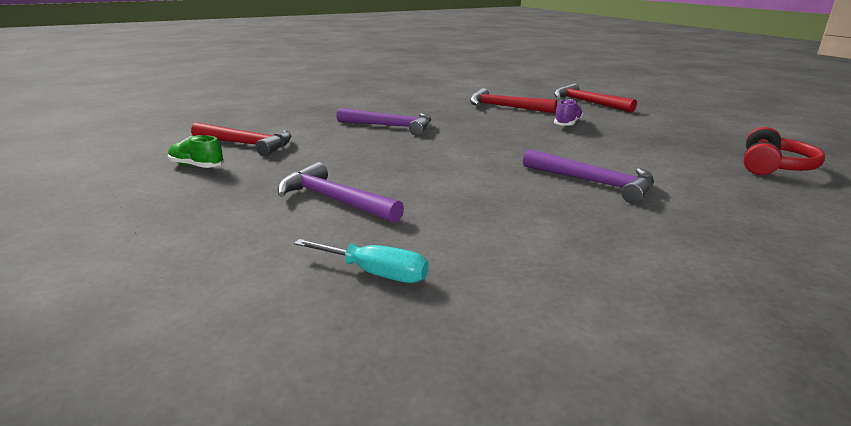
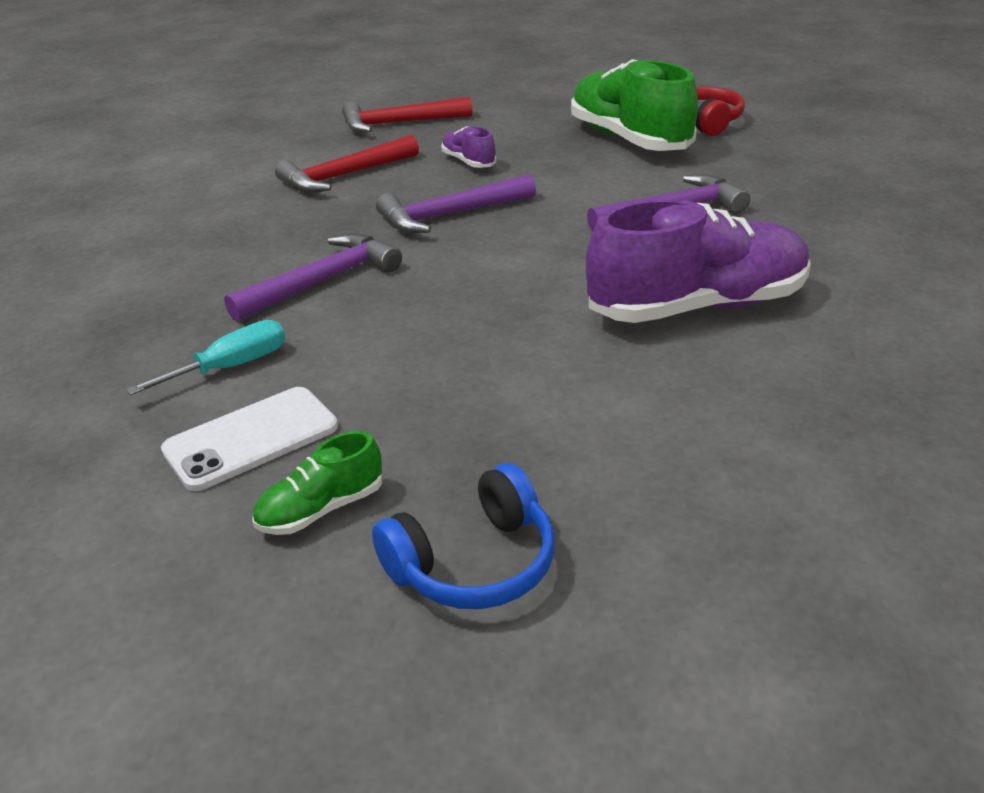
camera: 60 degrees left, 10 degrees up
red hammer [191,122,291,156] -> white phone [161,387,338,491]
purple hammer [278,162,404,223] -> purple hammer moved to [376,174,536,233]
turquoise screwdriver [294,239,429,283] -> turquoise screwdriver moved to [126,320,285,395]
none -> blue headphones [372,463,555,609]
none -> green shoe [571,59,698,151]
none -> purple shoe [586,199,811,323]

